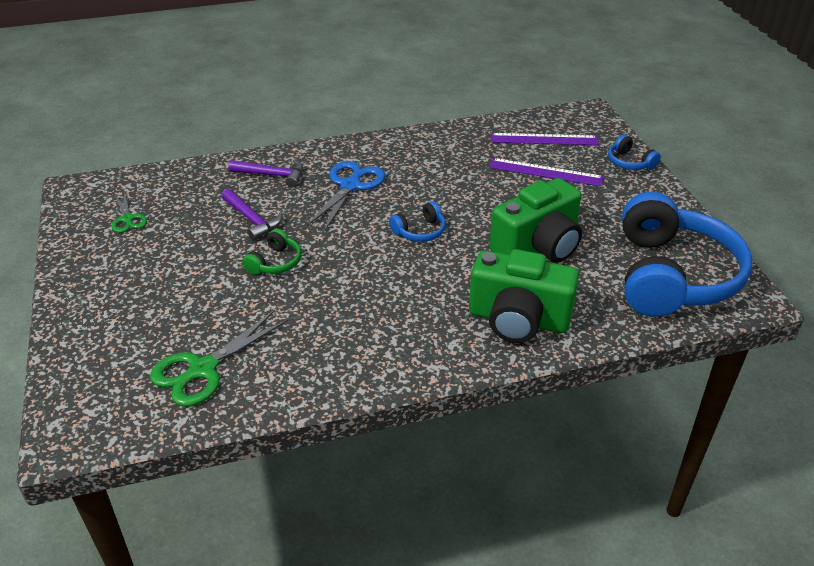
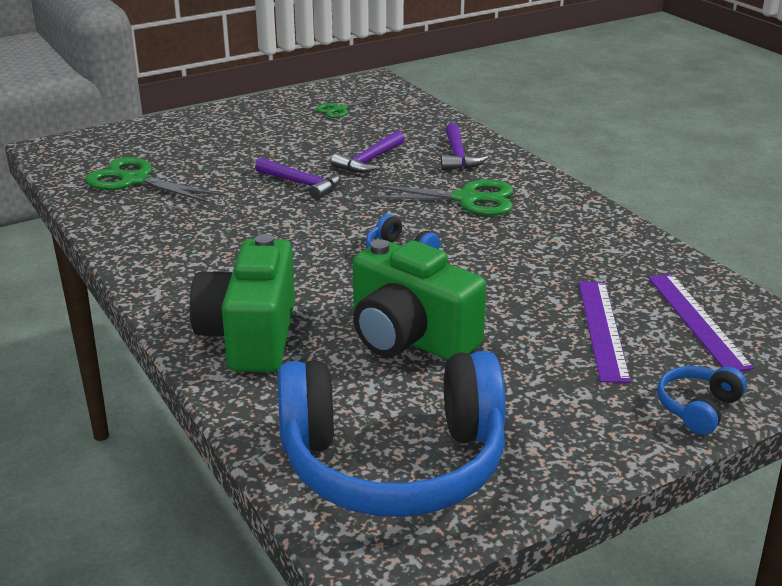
camera: 75 degrees right, 10 degrees down
green headphones [242,229,301,275] -> purple hammer [255,158,341,200]
blue scissors [306,161,385,232] -> green scissors [365,179,513,216]

